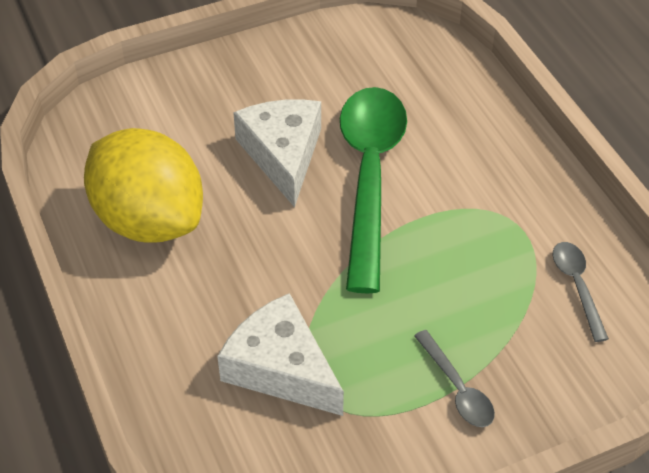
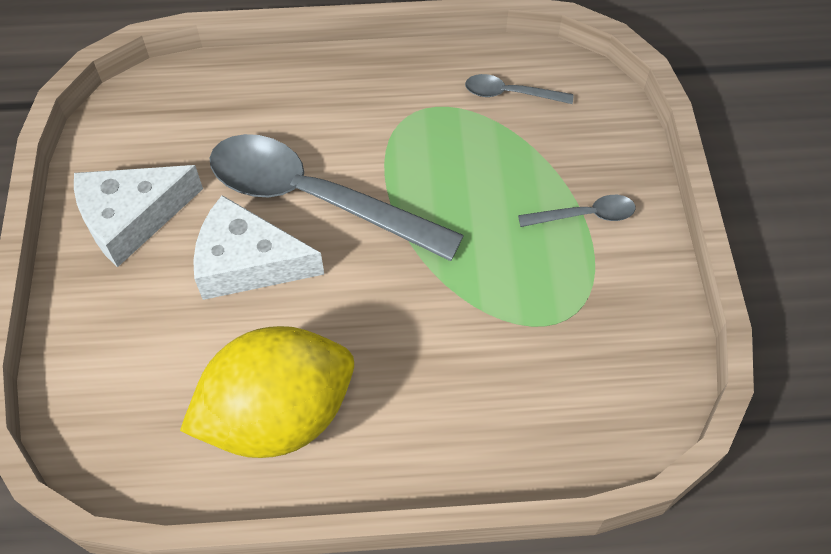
camera: 70 degrees left, 10 degrees up
white cheese [217,293,344,416] -> white cheese moved to [74,165,203,267]
green spoon [340,87,407,293] -> grey spoon [210,134,464,261]

